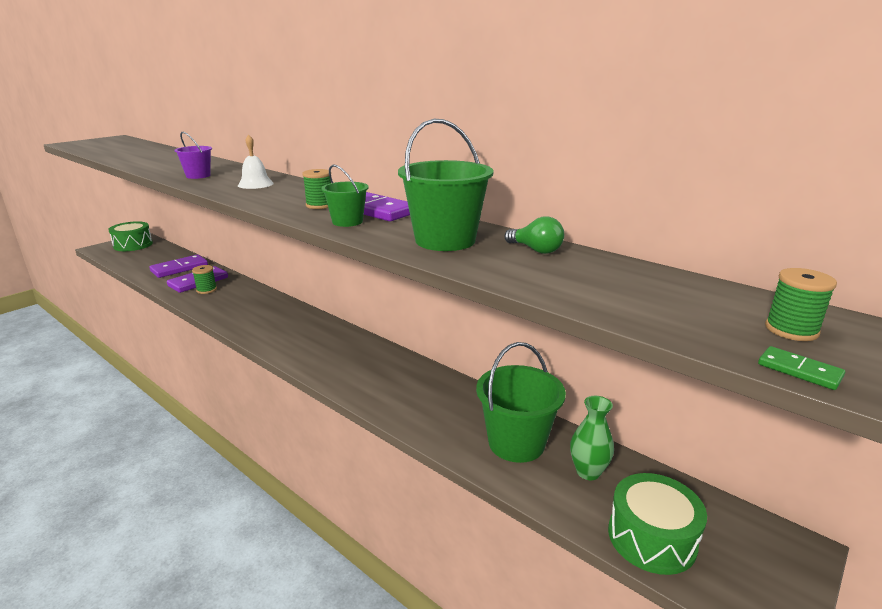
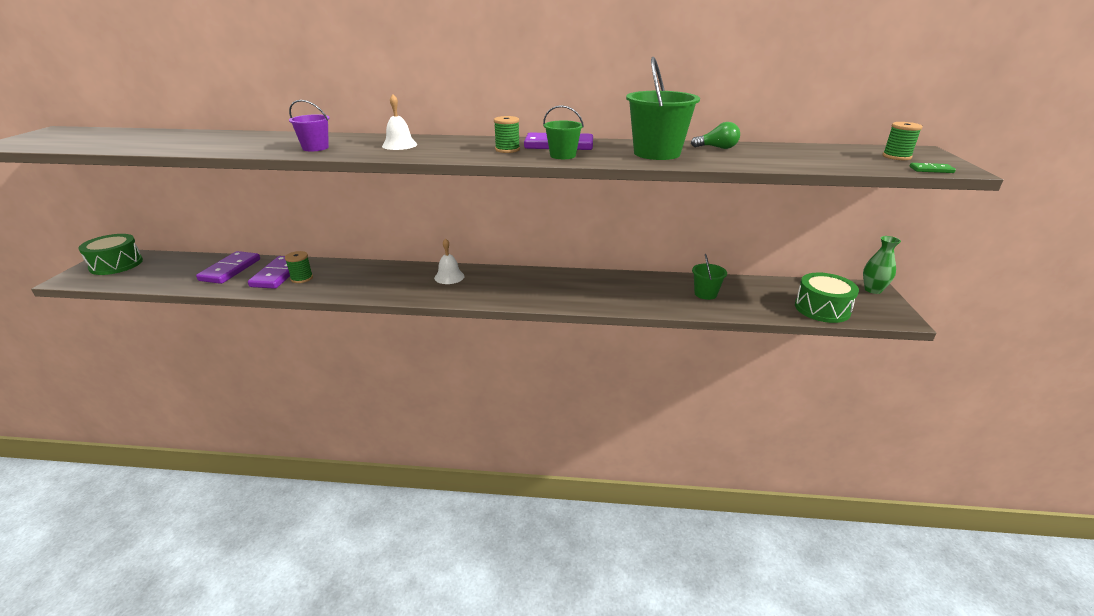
camera: 35 degrees left, 5 degrees up
green bucket [476,342,566,463] -> green bucket [692,254,727,300], size x0.55
green vase [570,396,614,480] -> green vase moved to [863,236,901,294]
none -> white bell [434,238,464,284]

